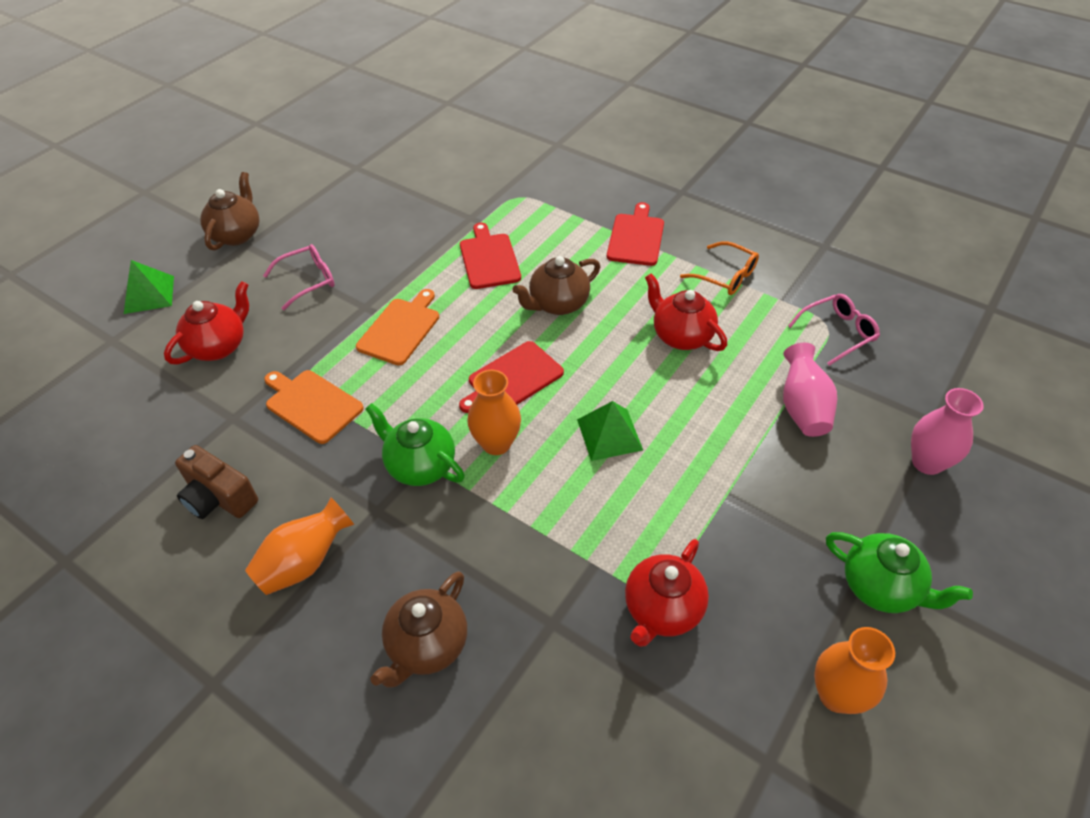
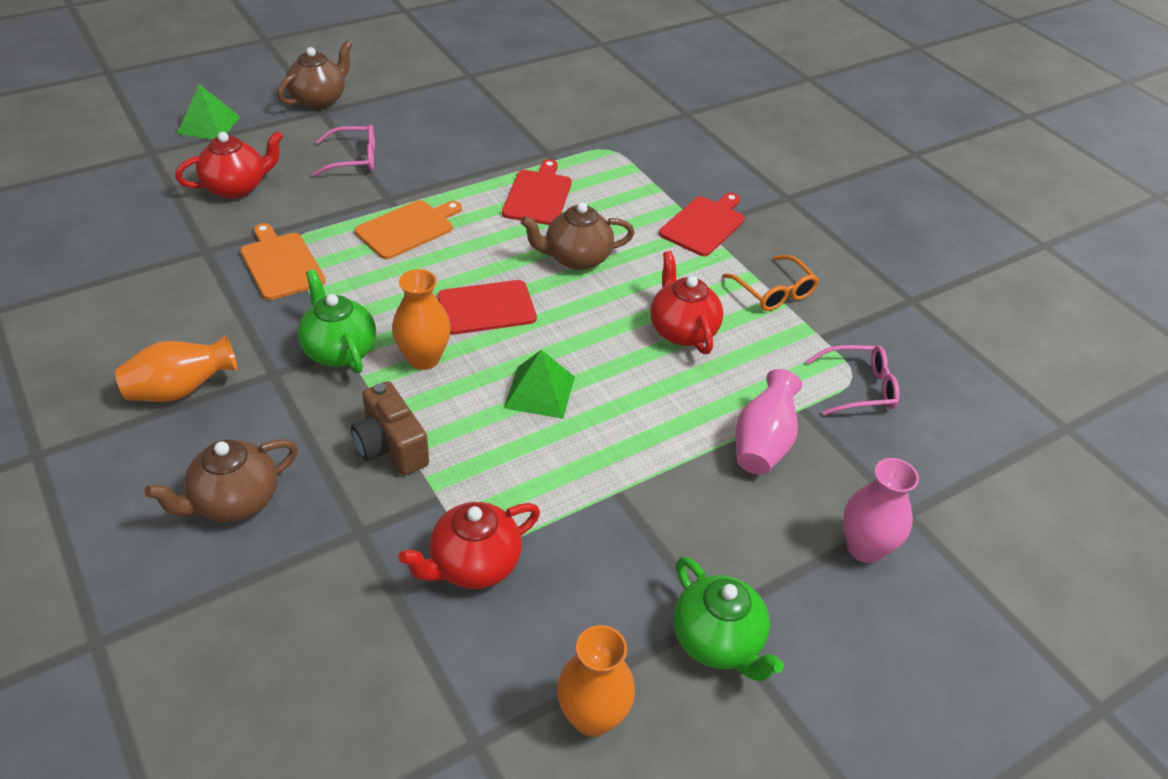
camera: 20 degrees right, 5 degrees down
brown camera [175,445,258,519] -> brown camera moved to [351,381,429,475]

